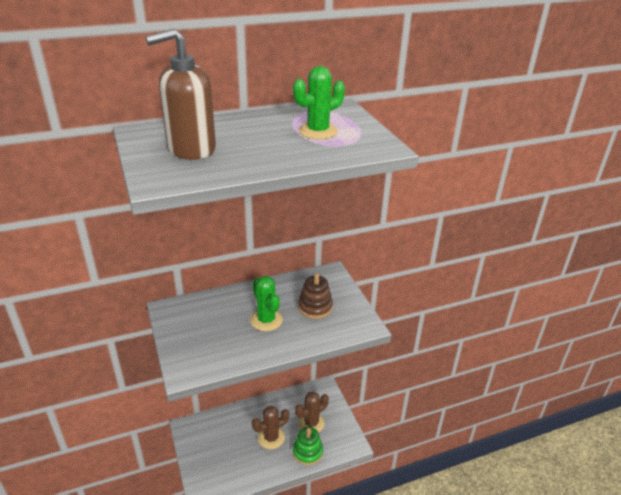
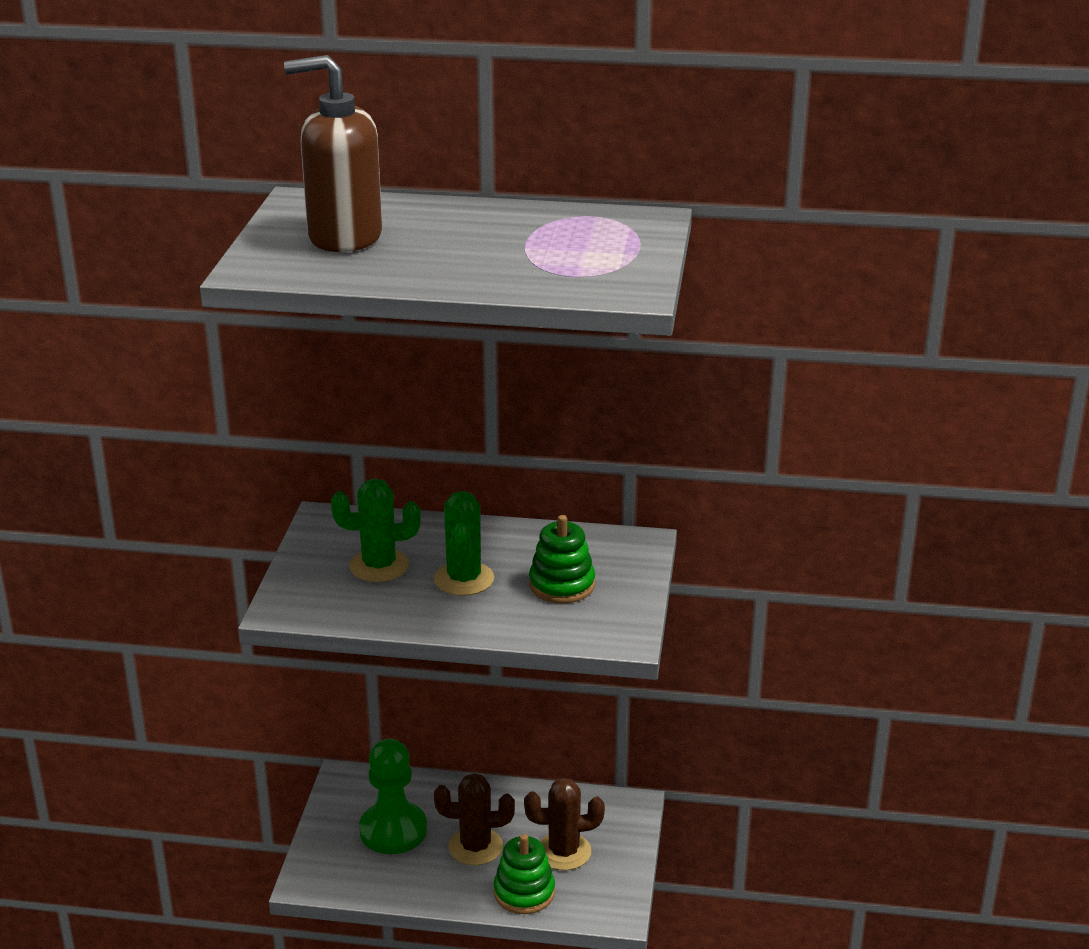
camera: 30 degrees right, 5 degrees down
green cactus [293,66,345,140] -> green cactus moved to [331,479,421,582]
brown stacking toy [298,273,333,319] -> green stacking toy [529,515,595,603]
none -> green pawn [359,739,427,854]

